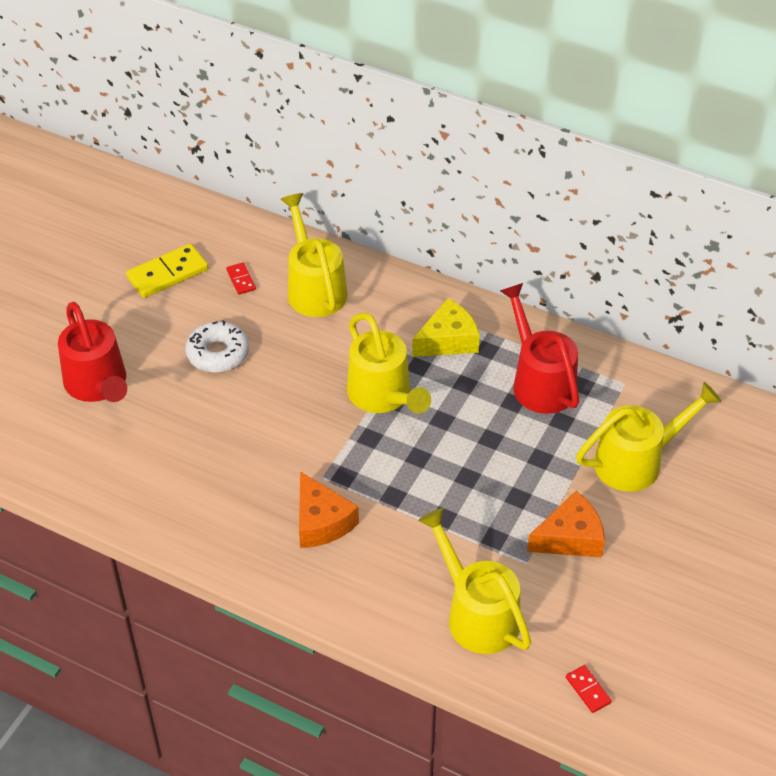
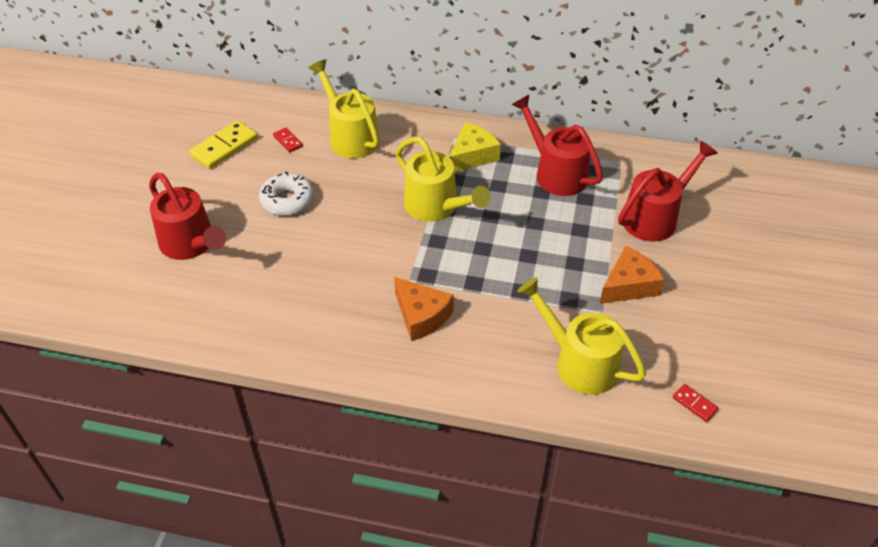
camera: 15 degrees left, 0 degrees up
yellow watering can [576,382,722,492] -> red watering can [618,141,718,242]

